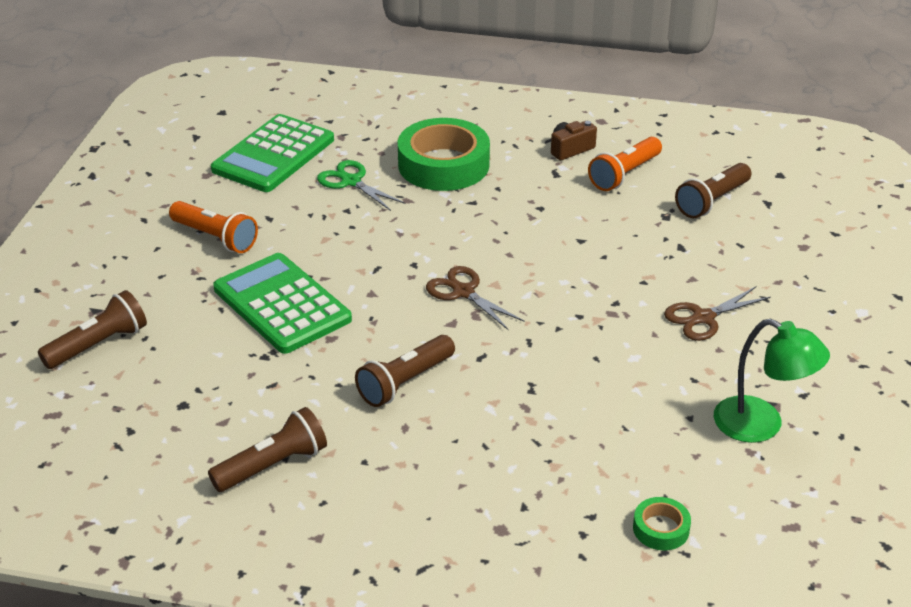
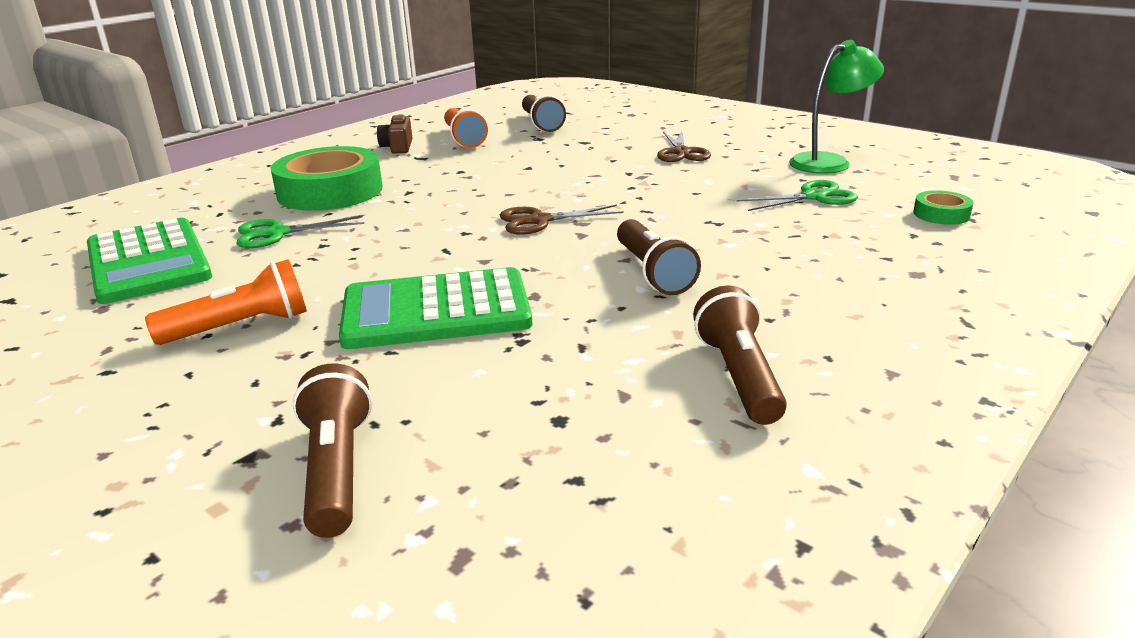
camera: 60 degrees left, 10 degrees down
none -> green scissors [737,180,858,211]

